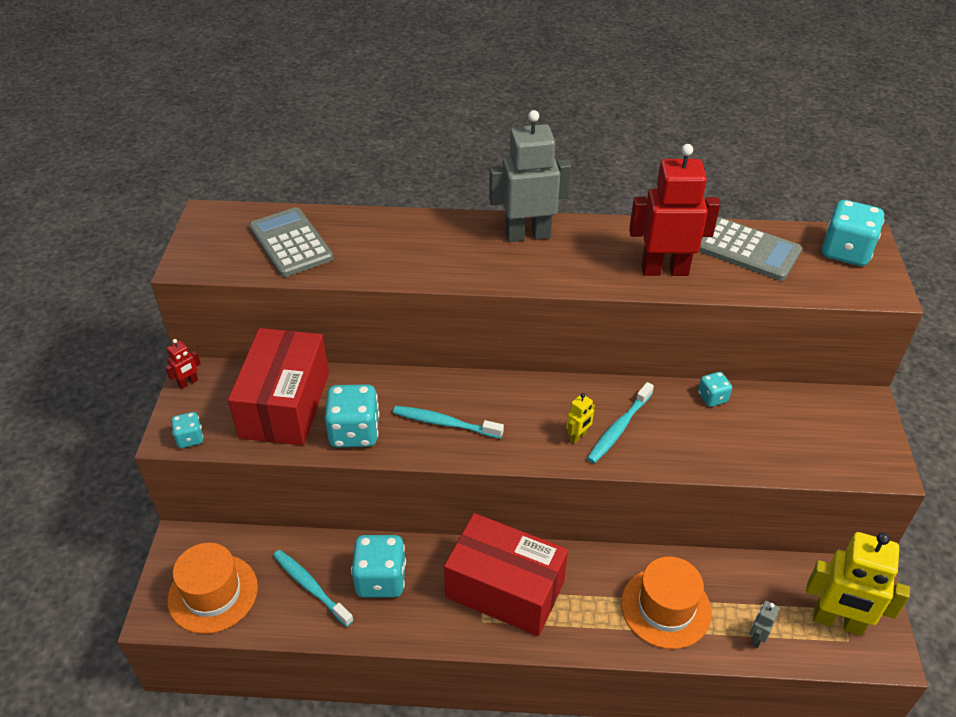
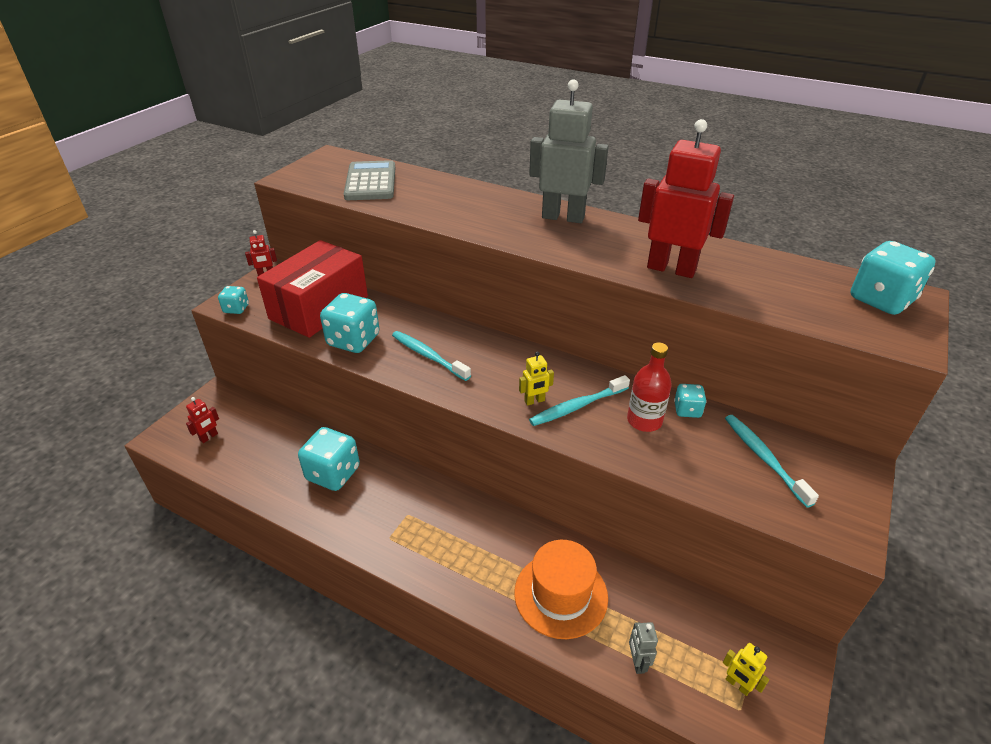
camera: 25 degrees right, 5 degrees down
orange hat [167,543,258,634] -> red robot [186,397,219,443]
turquoise toothbrush [273,550,354,627] -> turquoise toothbrush moved to [725,415,819,508]
red box [444,513,568,636] -> none
grey calculator [699,217,802,281] -> none
grey robot [750,601,779,648] -> grey robot turned 60 degrees counterclockwise [629,622,658,674]
yellow robot [806,532,910,636] -> yellow robot [723,643,769,696], size x0.43
none -> red bottle [627,342,672,432]

